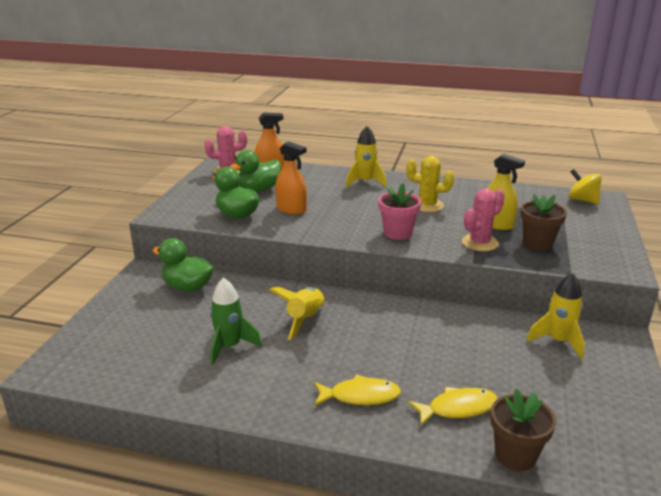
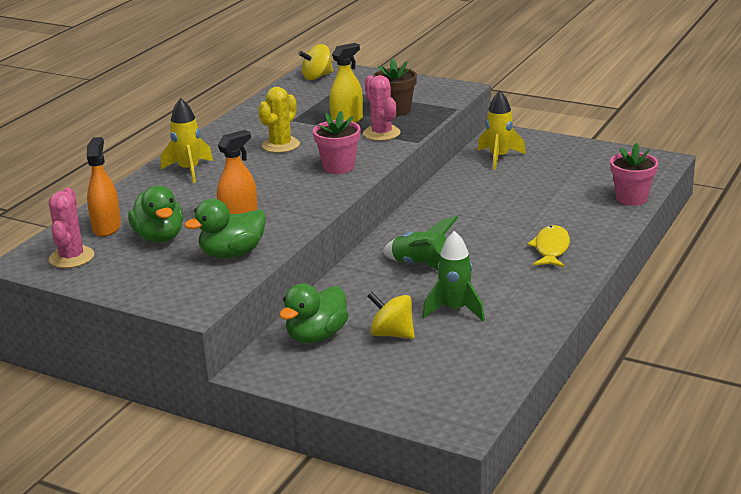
camera: 75 degrees left, 0 degrees up
yellow rocket [269,287,325,340] -> green rocket [383,216,459,270]
yellow fish [408,387,498,426] -> none
brown flower pot [491,388,556,471] -> pink flower pot [610,143,658,206]
none -> yellow spinning top [367,292,415,339]

